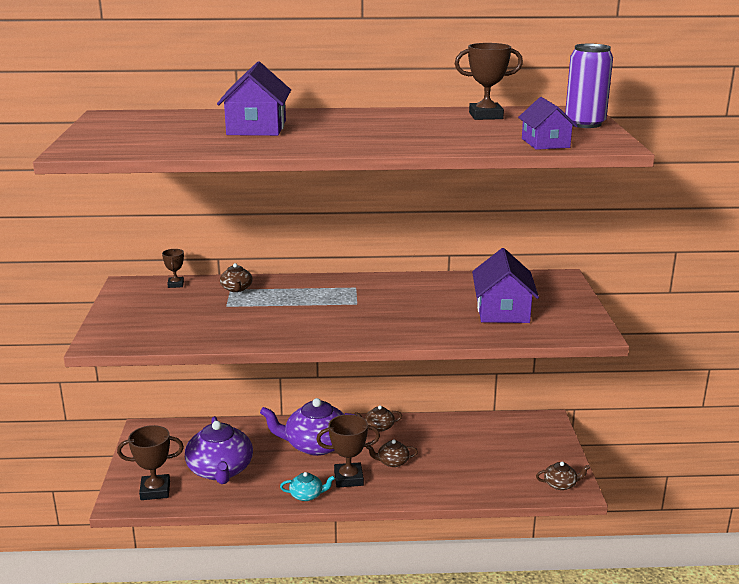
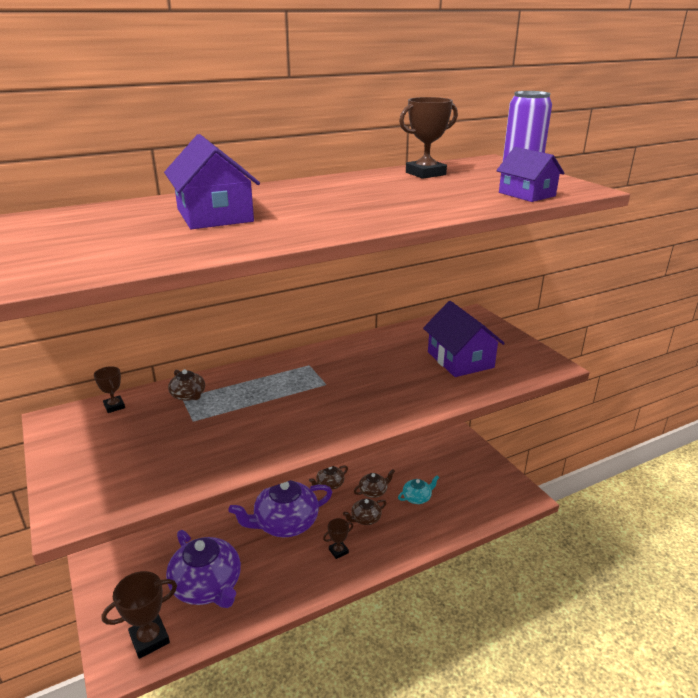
camera: 25 degrees left, 5 degrees up
turquoise teapot [280,472,335,501] -> turquoise teapot moved to [398,475,439,504]
brown trophy [316,414,380,488] -> brown trophy [323,518,353,559], size x0.55
brown teapot [536,462,590,490] -> brown teapot moved to [354,469,395,498]

